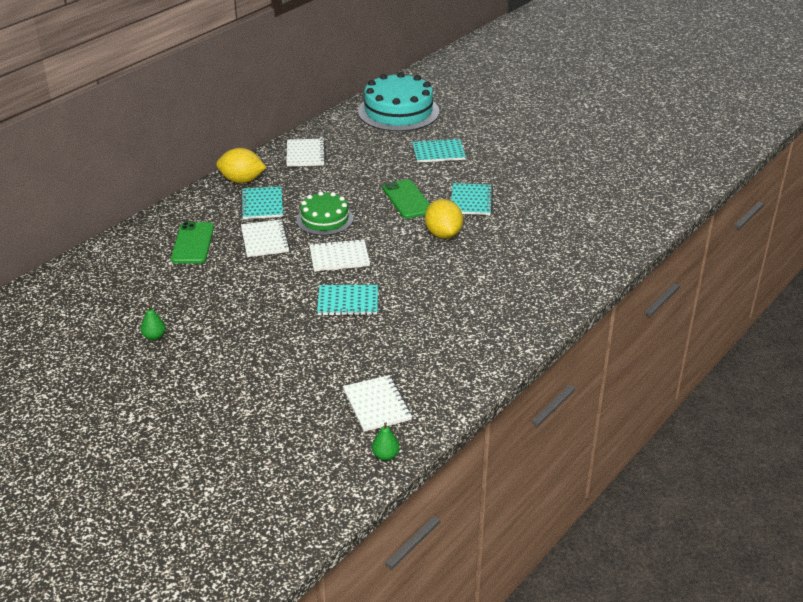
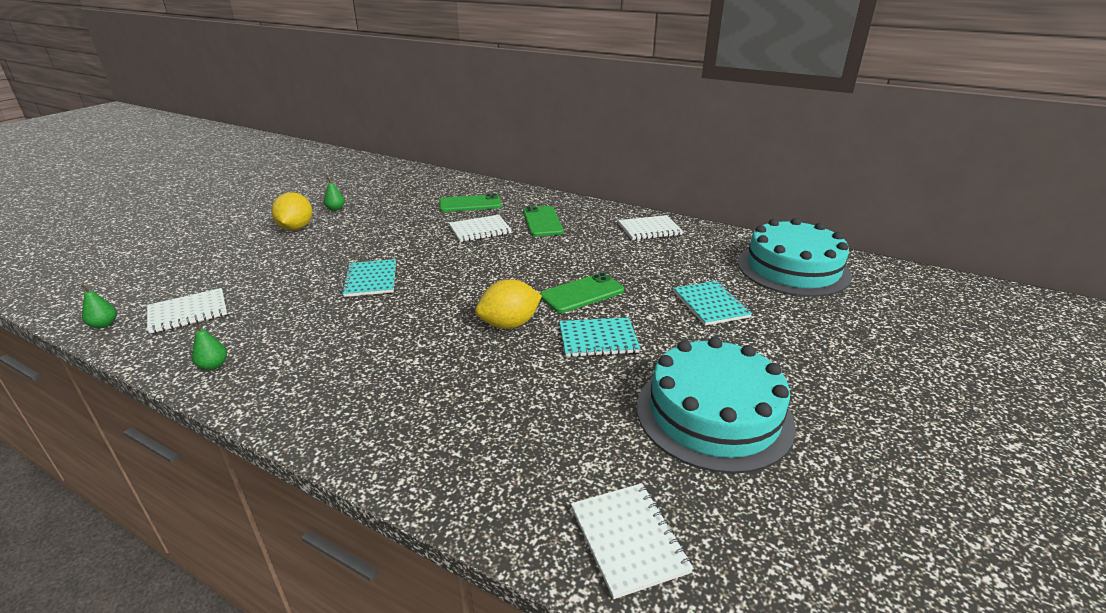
camera: 80 degrees right, 5 degrees down
yellow lemon [216,148,266,183] -> yellow lemon moved to [272,192,312,231]
turquoise notebook [241,186,283,219] -> green phone [523,206,564,237]
green cake [296,191,353,235] -> none
white notebook [309,239,370,271] -> white notebook moved to [571,483,694,599]
none -> green pear [192,323,227,370]
none -> turquoise cake [637,337,796,474]

